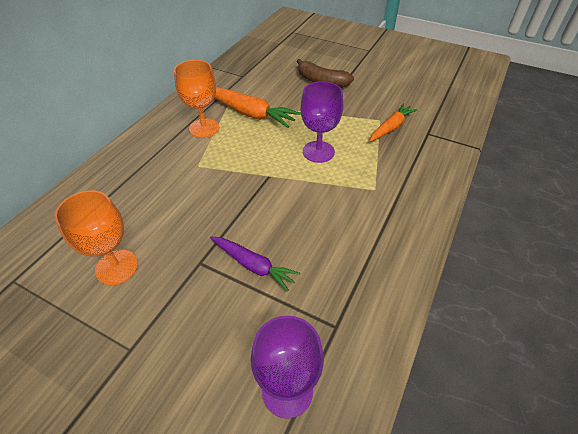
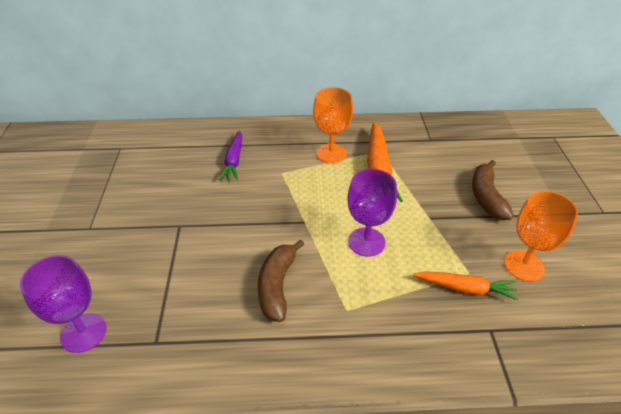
camera: 60 degrees right, 5 degrees down
orange goblet [55,190,138,285] -> orange goblet moved to [504,191,578,281]
purple carrot [210,237,300,292] -> purple carrot moved to [219,130,242,180]
none -> brown banana [258,240,304,322]

